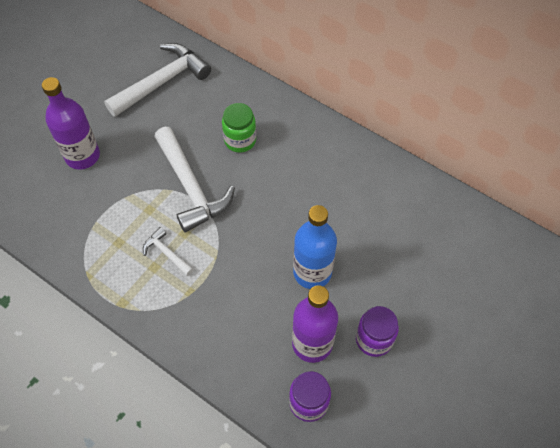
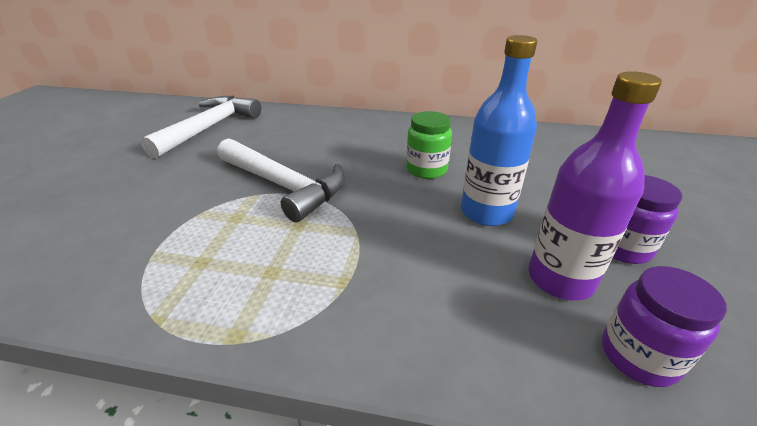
camera: 25 degrees left, 25 degrees down
purple bottle [42,77,100,169] -> none
white hammer [143,227,194,276] -> none
green jar [222,103,256,153] -> green jar moved to [406,111,452,179]

